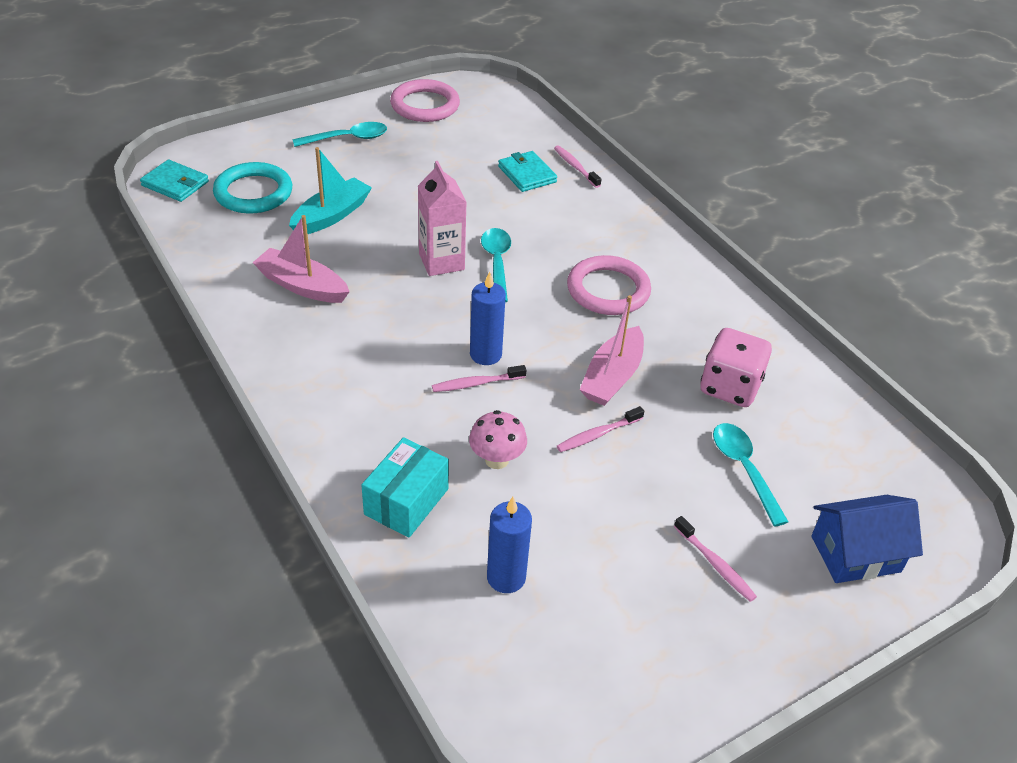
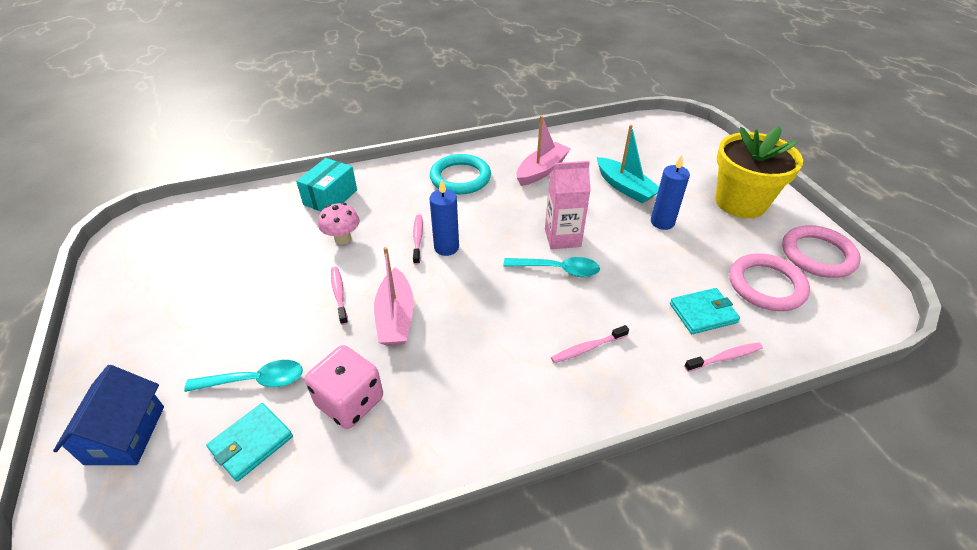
camera: 105 degrees right, 0 degrees up
turquoise wallet [140,159,209,202] -> turquoise wallet moved to [206,403,293,482]
turquoise ring [213,162,292,214] -> turquoise ring moved to [430,154,491,194]
turquoise spoon [292,122,387,147] -> yellow flower pot [715,126,803,218]
turquoise box [361,437,449,538] -> turquoise box turned 75 degrees clockwise [296,158,357,211]
blue candle [487,497,532,593] -> blue candle moved to [651,155,690,230]
pink ring [567,255,651,315] -> pink ring moved to [729,253,810,311]
pink boat [579,295,644,406] -> pink boat turned 135 degrees counterclockwise [374,247,414,346]
pink toothbrush [674,516,757,602] -> pink toothbrush moved to [551,325,629,363]

